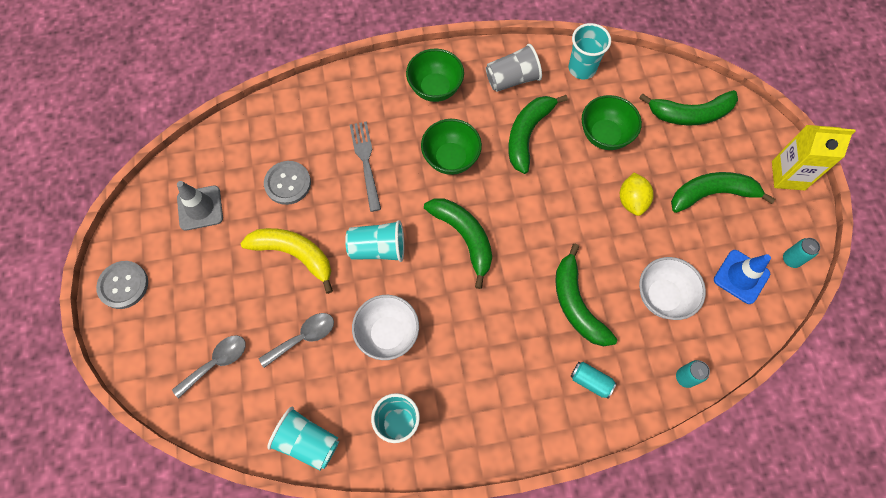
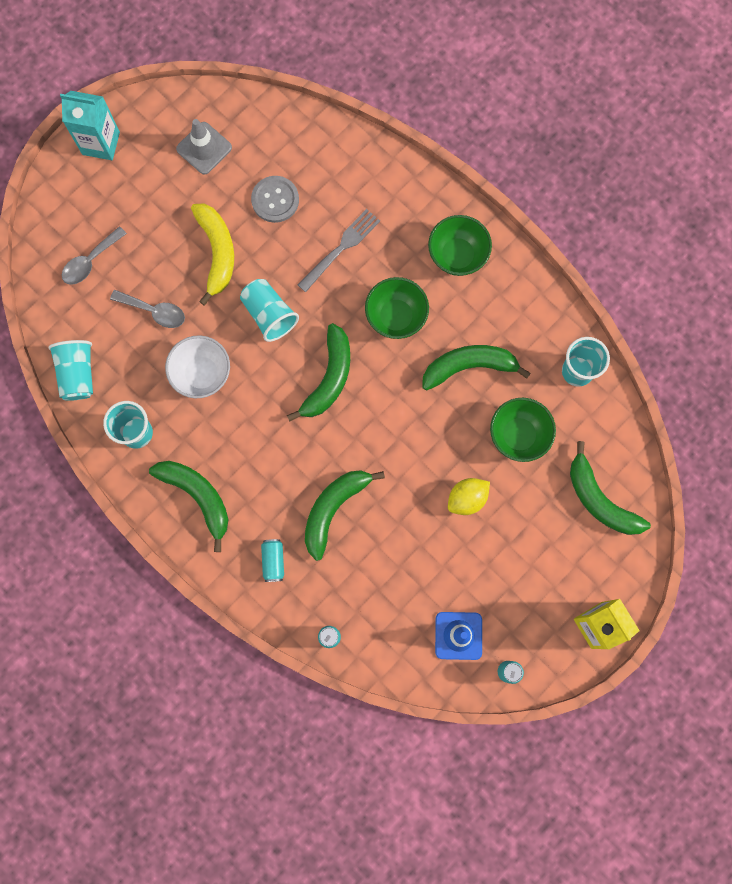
camera: 55 degrees right, 10 degrees up
grey button [96,261,148,309] -> turquoise carton [60,91,120,160]
grey spoon [172,335,246,399] -> grey spoon turned 120 degrees clockwise [62,226,127,285]
grey cup [486,44,542,92] -> none
white bowl [639,257,706,320] -> none
green banana [671,172,775,213] -> green banana moved to [149,461,228,552]

